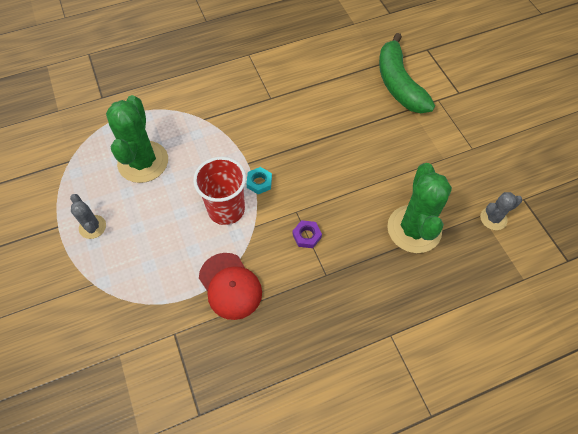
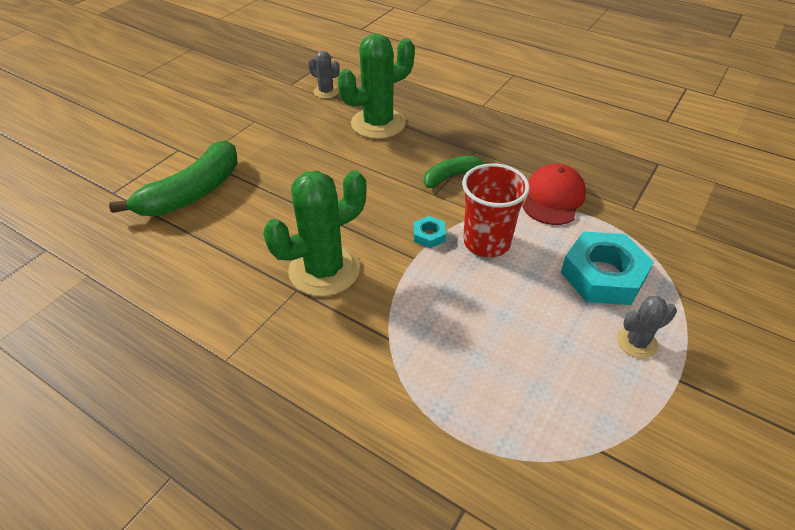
camera: 125 degrees left, 15 degrees down
grey cactus [70,194,106,239] -> grey cactus turned 45 degrees clockwise [617,296,677,359]
green cactus [106,95,168,183] -> green cactus moved to [263,170,367,297]
purple nut [293,220,322,248] -> green banana [424,156,490,188]
none -> turquoise nut [561,231,654,305]

